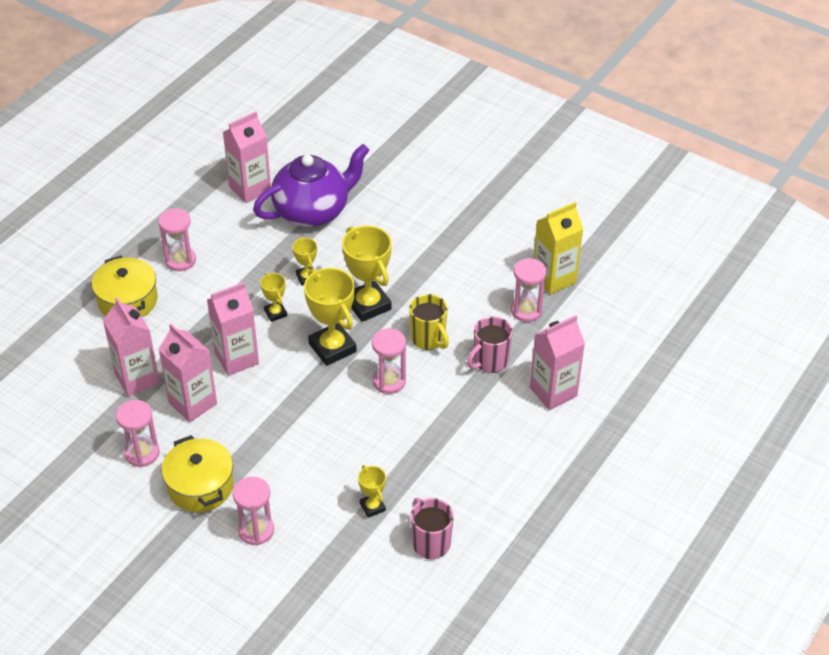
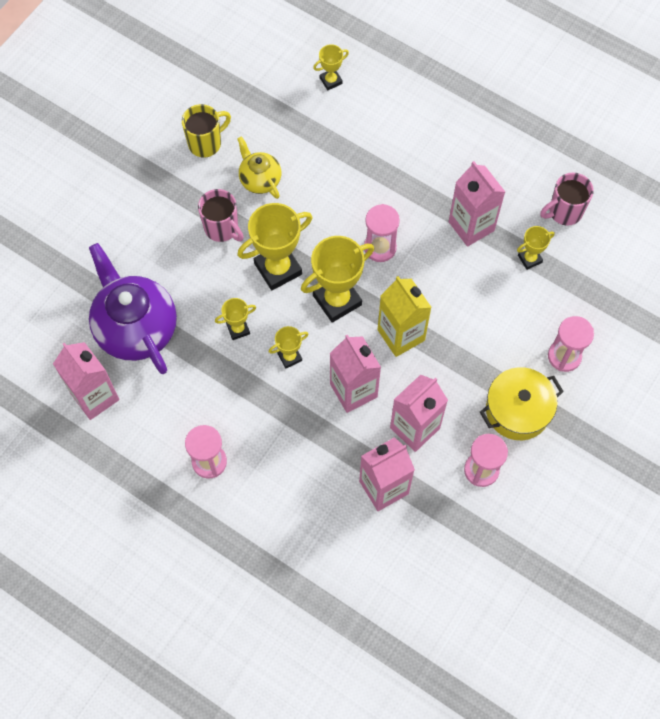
camera: 90 degrees left, 20 degrees up
yellow pot [92,255,158,317] -> none
yellow mug [409,294,449,350] -> yellow mug moved to [182,104,231,158]
pink mug [467,316,513,373] -> pink mug moved to [198,189,244,242]
pink hourglass [511,258,547,322] -> none
pink carton [530,315,585,410] -> pink carton moved to [449,161,505,247]
yellow carton [533,202,583,294] -> yellow carton moved to [378,276,432,357]
none -> yellow teapot [237,136,281,199]
none -> yellow trophy [313,44,349,90]

